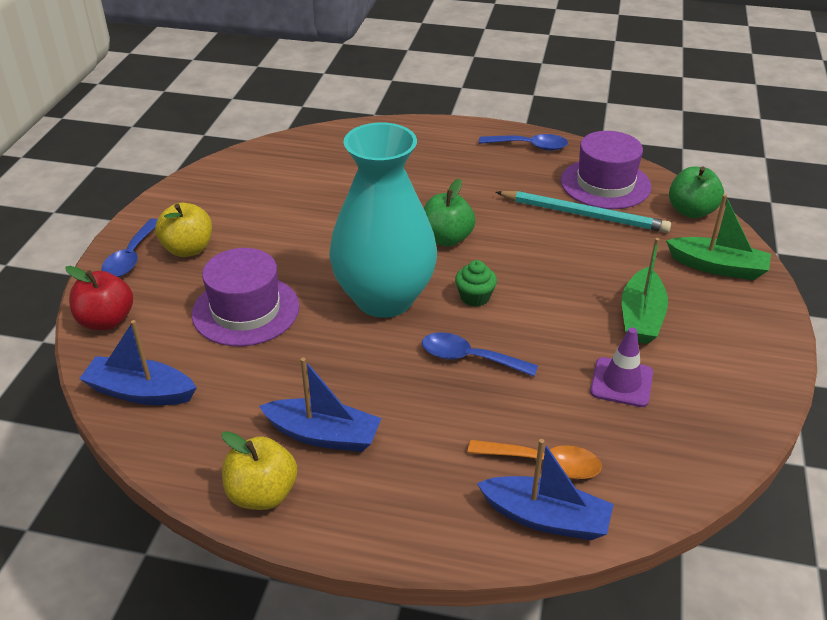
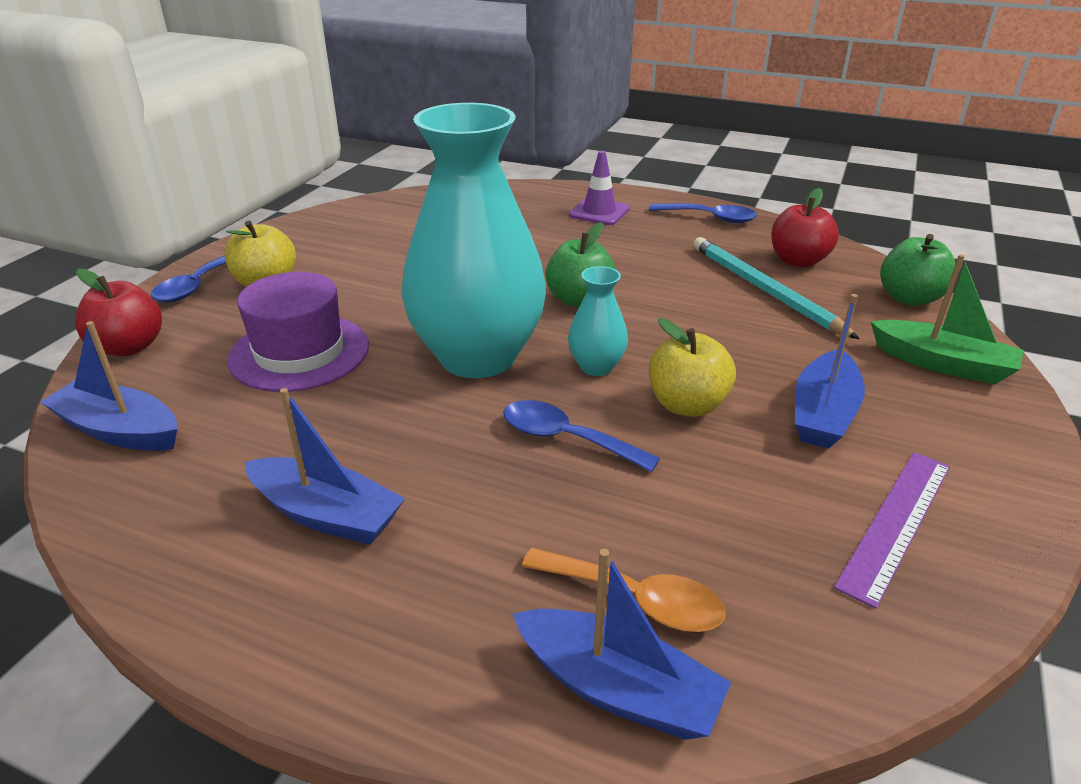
camera: 10 degrees right, 5 degrees down
yellow apple [222,431,297,510] -> yellow apple moved to [649,318,736,417]
green cupcake [455,260,497,307] -> turquoise vase [568,266,628,376]
turquoise pencil [496,191,671,233] -> turquoise pencil turned 150 degrees counterclockwise [693,237,860,339]
purple hat [561,131,651,209] -> red apple [772,188,839,268]
purple traffic cone [590,327,653,407] -> purple traffic cone moved to [569,151,630,225]
green boat [622,238,668,344] -> blue boat [795,294,865,449]
none -> purple ruler [834,452,950,609]

